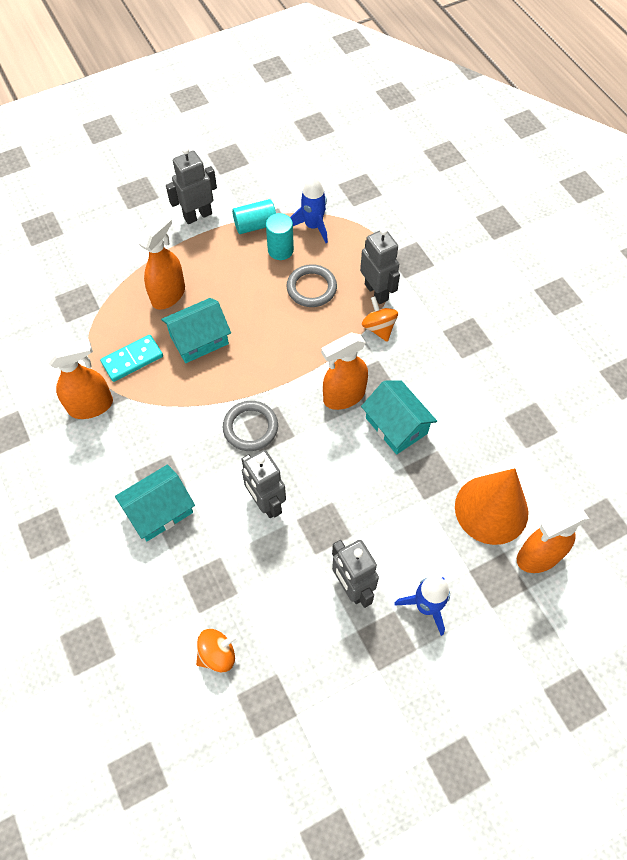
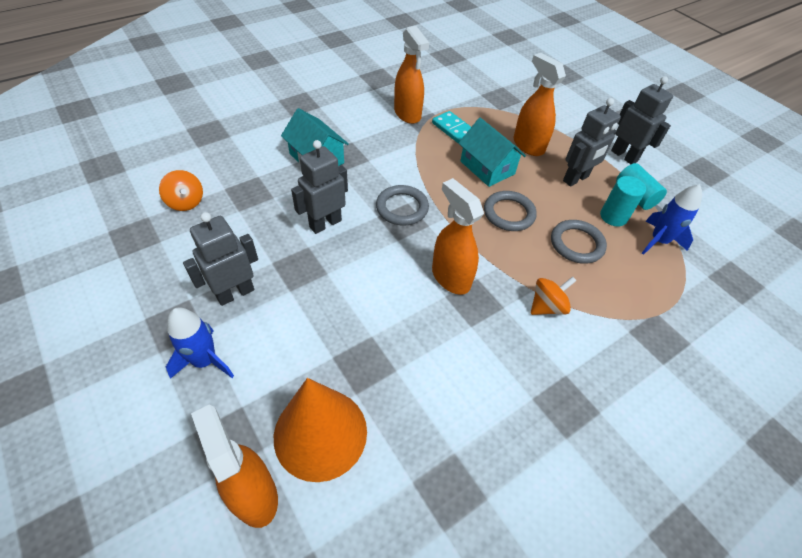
camera: 80 degrees right, 10 degrees down
orange spray bottle [138,213,185,310] -> orange spray bottle turned 150 degrees counterclockwise [514,53,566,156]
grey robot [360,228,400,304] -> grey robot moved to [563,98,621,187]
turquoise house [361,380,437,455] -> none
none -> grey ring [484,191,537,231]

